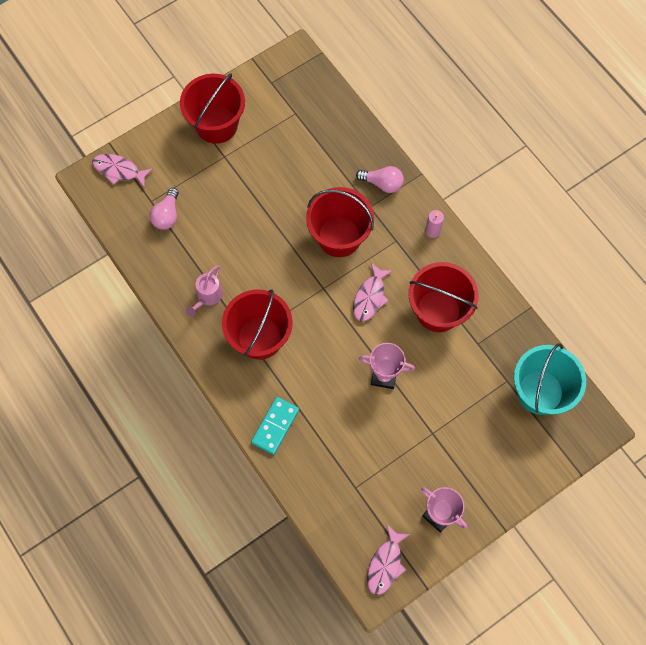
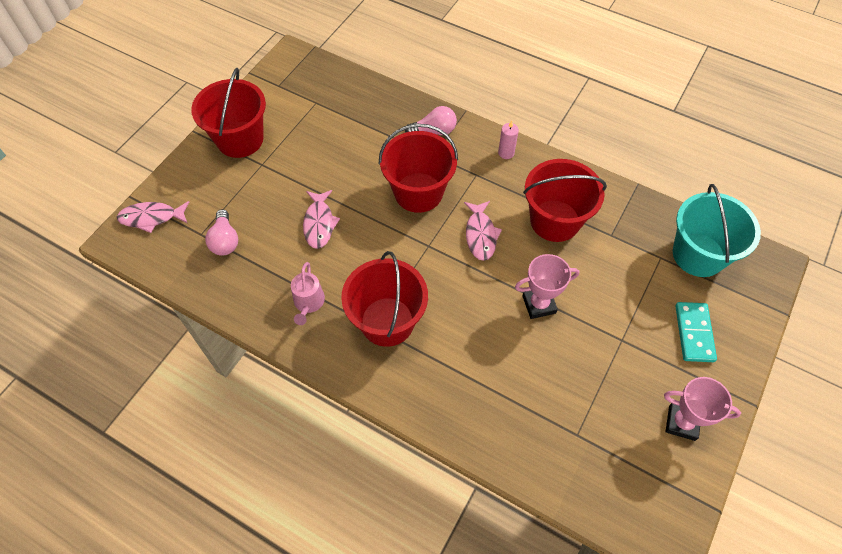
camera: 25 degrees left, 10 degrees down
turquoise domino [251,397,299,455] -> turquoise domino moved to [675,302,717,362]
pink fish [367,525,410,595] -> pink fish moved to [303,190,340,249]

